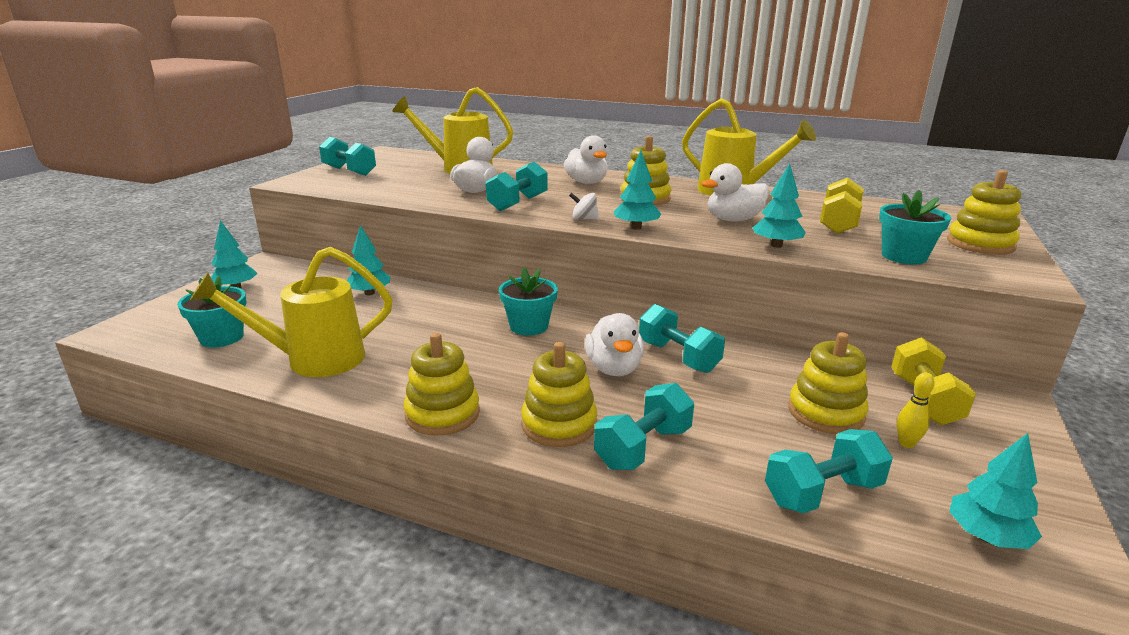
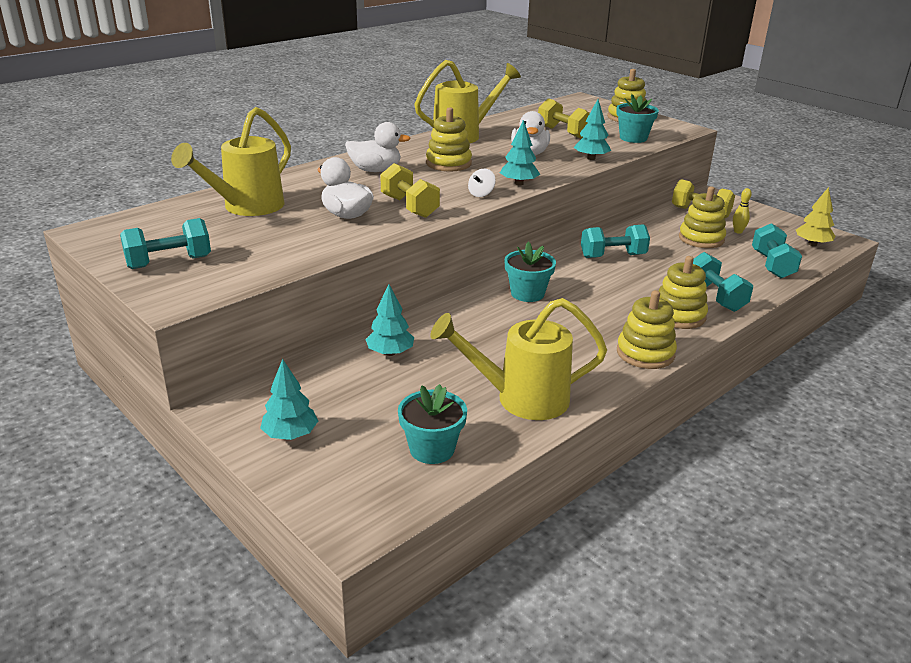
camera: 65 degrees left, 5 degrees up
yellow watering can [190,247,392,377] -> yellow watering can turned 75 degrees clockwise [430,298,607,420]
turquoise dumbbell [486,162,548,211] -> yellow dumbbell [380,163,440,218]
white duck [585,313,644,376] -> none
turquoise tree [949,433,1042,549] -> yellow tree [796,187,835,246]

